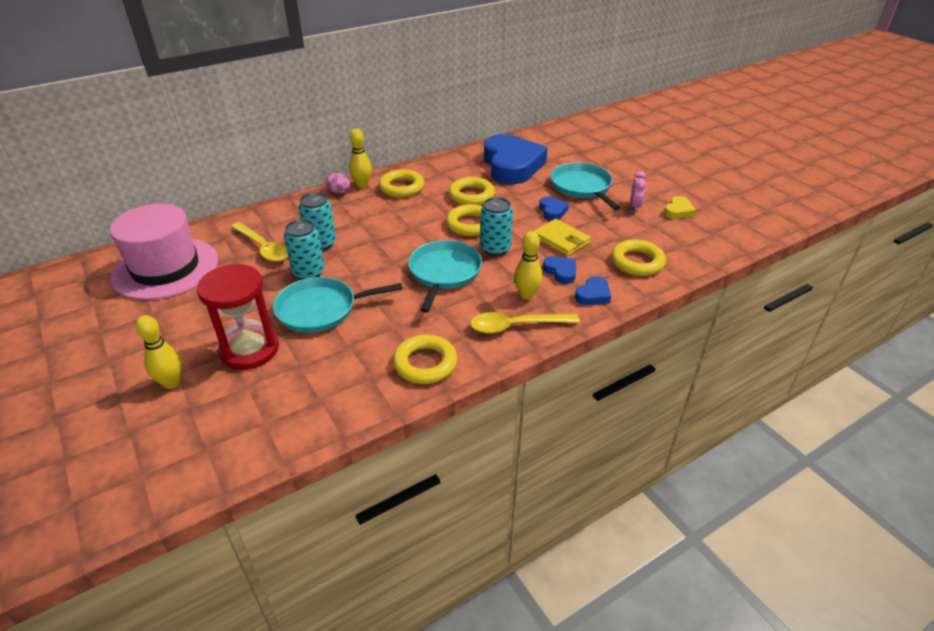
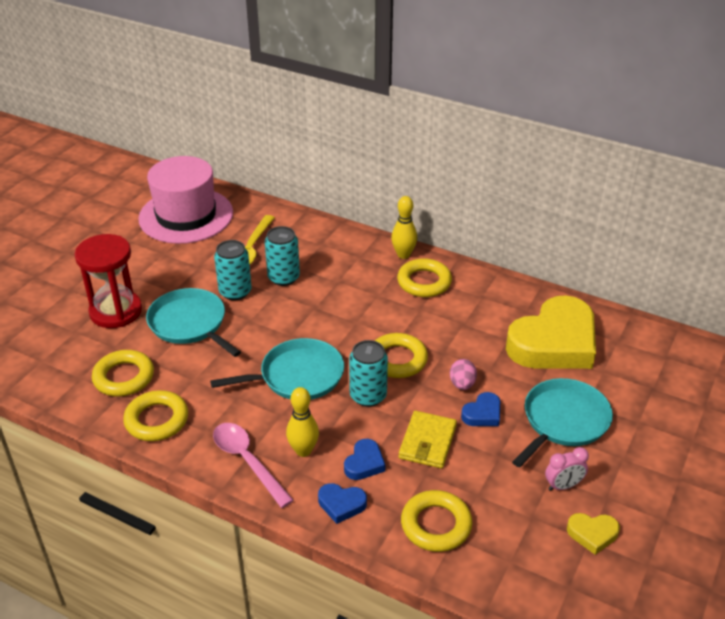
camera: 60 degrees right, 0 degrees up
yellow bowling pin [136,315,182,389] -> none
pink egg [326,173,350,193] -> pink egg moved to [450,359,477,390]
yellow ring [449,177,495,205] -> yellow ring moved to [92,350,154,397]
yellow spoon [470,312,580,334] -> pink spoon [213,423,294,508]
blue heart [484,134,548,184] -> yellow heart [506,295,596,369]

